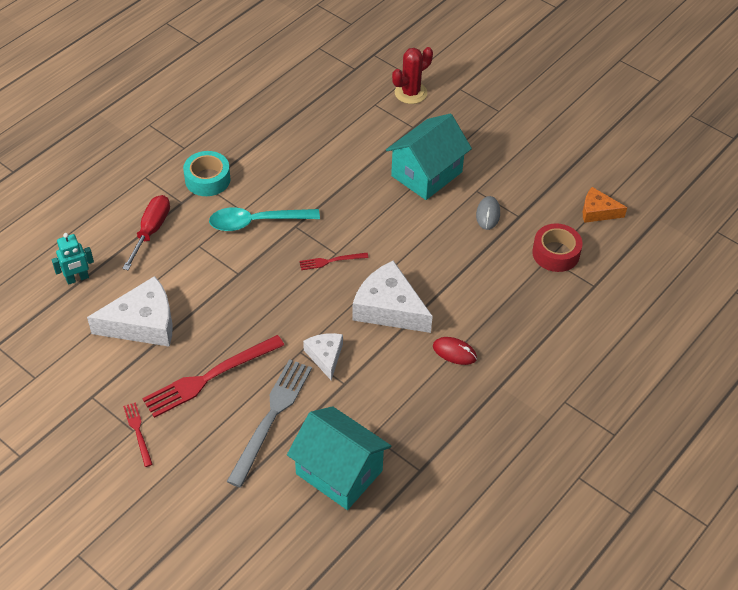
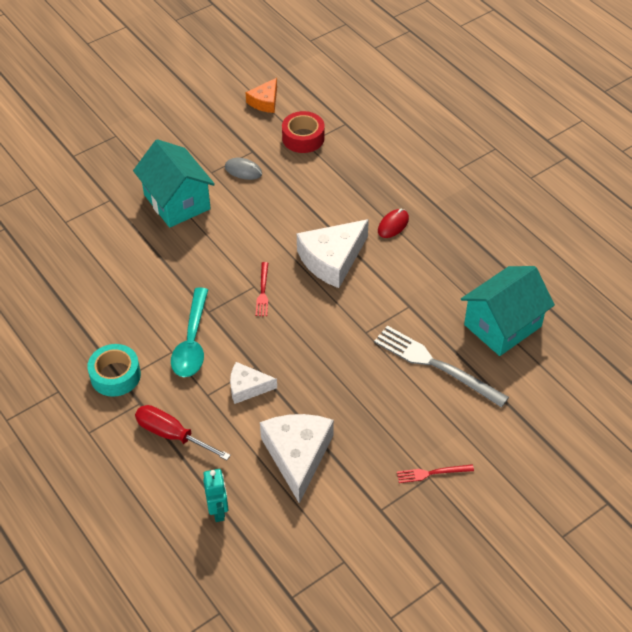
camera: 75 degrees left, 0 degrees up
red fork [142,335,284,418] -> none
white cheese [303,333,343,380] -> white cheese moved to [230,362,277,404]
red cactus [392,47,433,104] -> none

